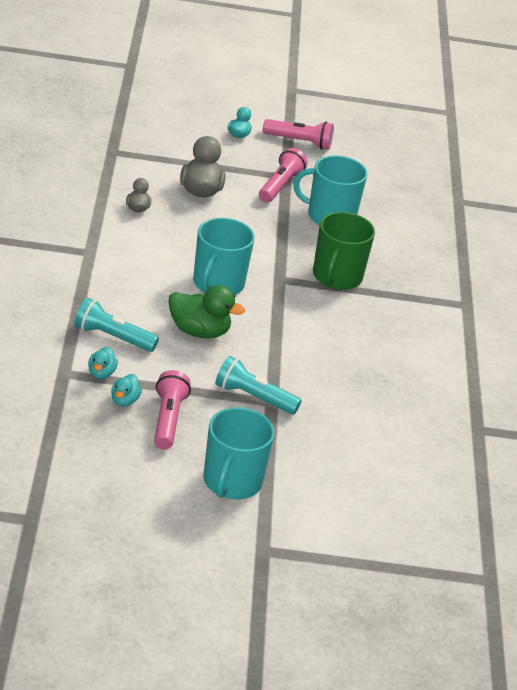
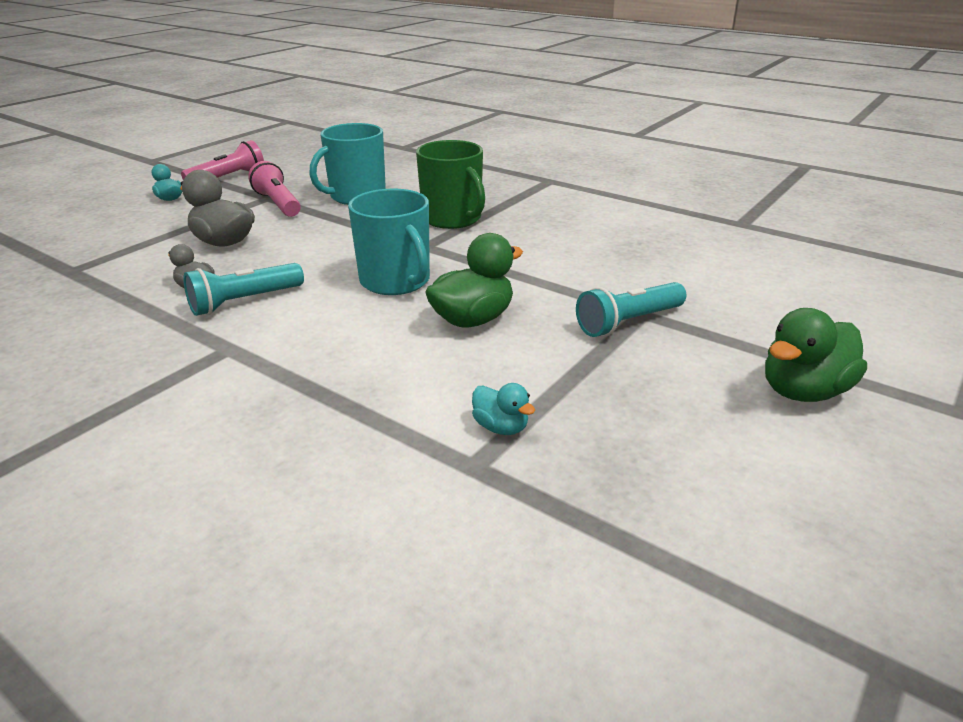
camera: 50 degrees left, 5 degrees down
turquoise flashlight [74,298,159,352] -> turquoise flashlight moved to [183,263,304,316]
turquoise duck [111,374,142,407] -> none
pink flashlight [154,370,191,450] -> none
turquoise mug [204,407,274,500] -> green duck [765,308,867,402]

